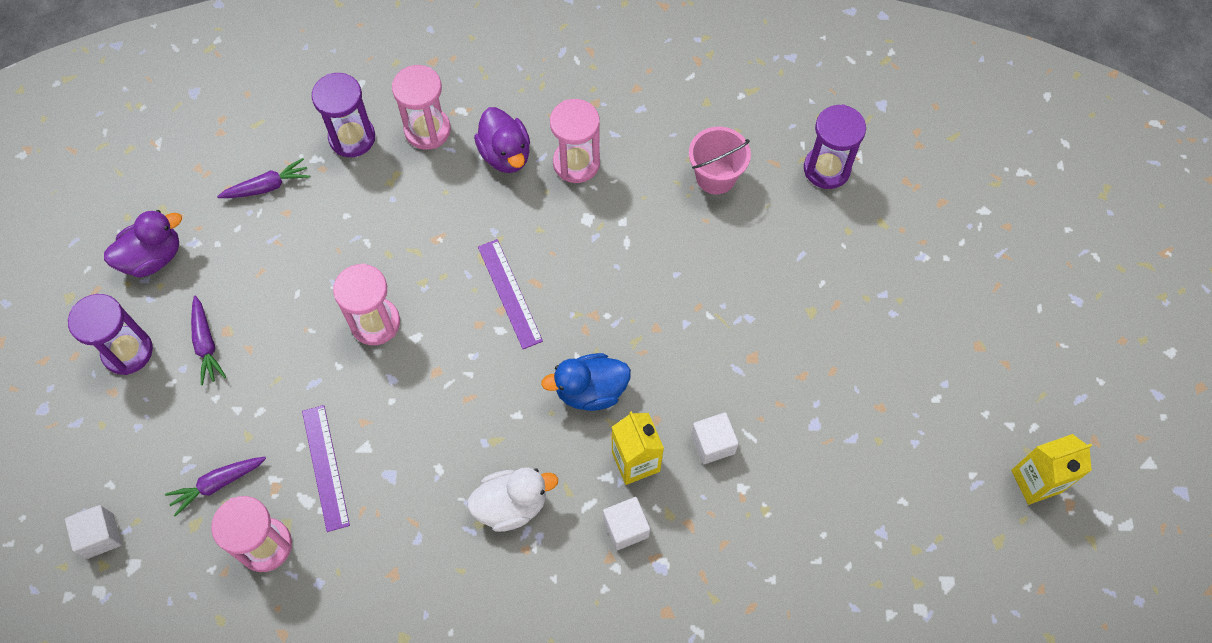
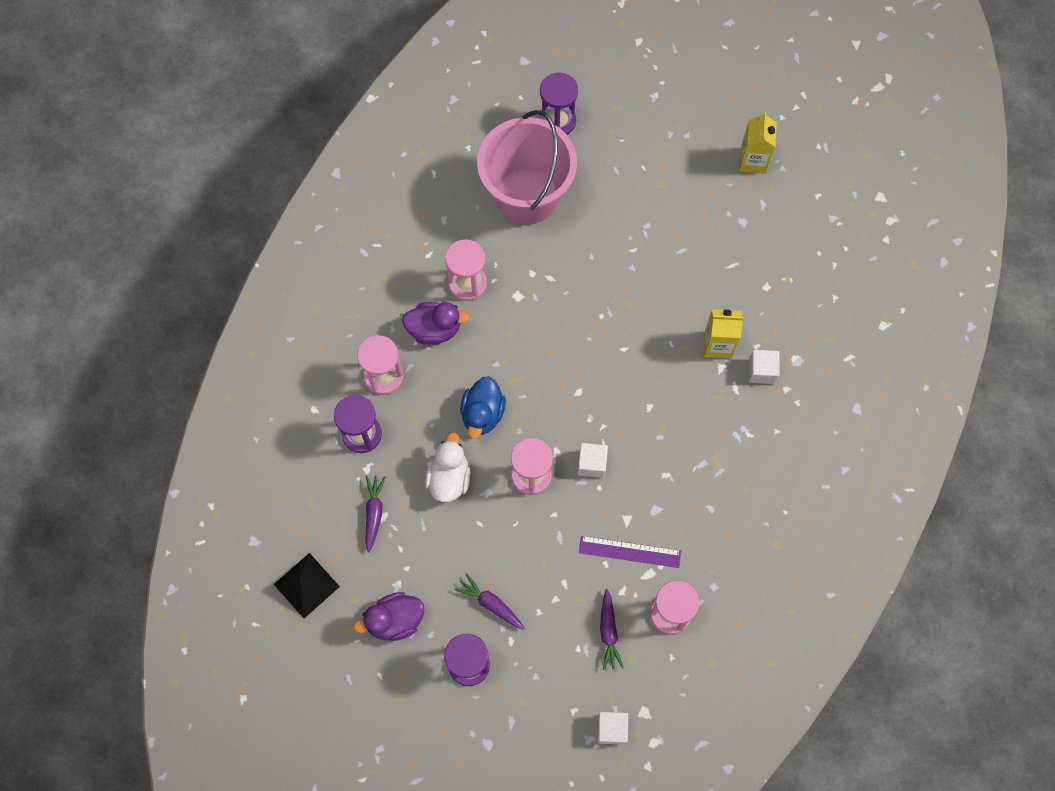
camera: 65 degrees left, 5 degrees up
purple duck [104,210,182,278] -> purple duck turned 105 degrees counterclockwise [354,592,424,641]
purple carrot [191,295,226,385] -> purple carrot turned 150 degrees counterclockwise [455,573,525,630]
white duck [467,467,558,532] -> white duck moved to [425,432,471,502]
purple ruler [478,239,543,349] -> none
blue duck [541,353,631,411] -> blue duck moved to [460,376,506,439]
pink bucket [689,127,751,194] -> pink bucket [477,110,577,225], size x2.00
white cube [691,412,739,464] -> white cube moved to [578,443,608,478]
yellow carton [1011,434,1092,505] -> yellow carton moved to [739,112,777,174]
none -> black pyramid [274,553,340,618]

